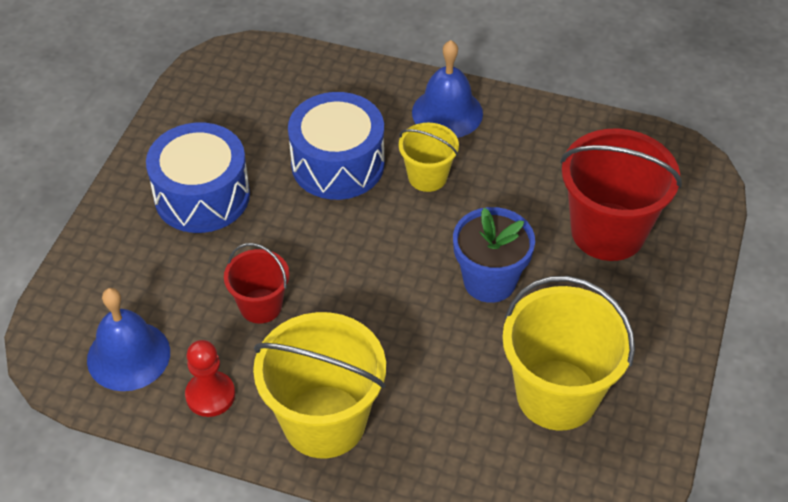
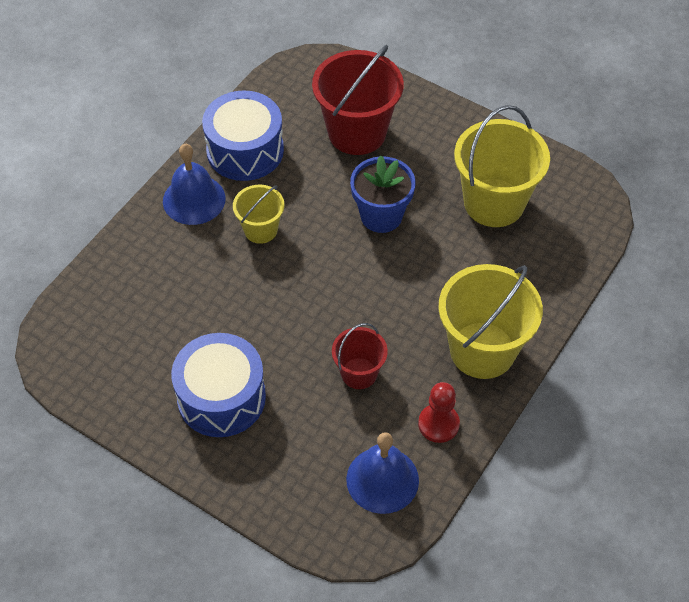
camera: 75 degrees left, 5 degrees up
blue drum [288,92,385,200] -> blue drum moved to [202,90,284,181]

